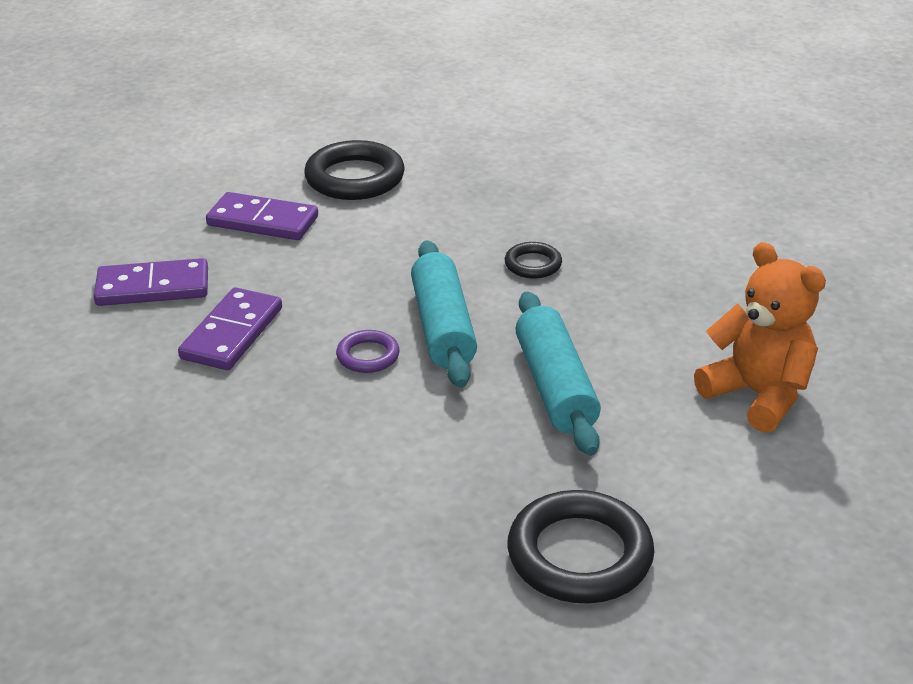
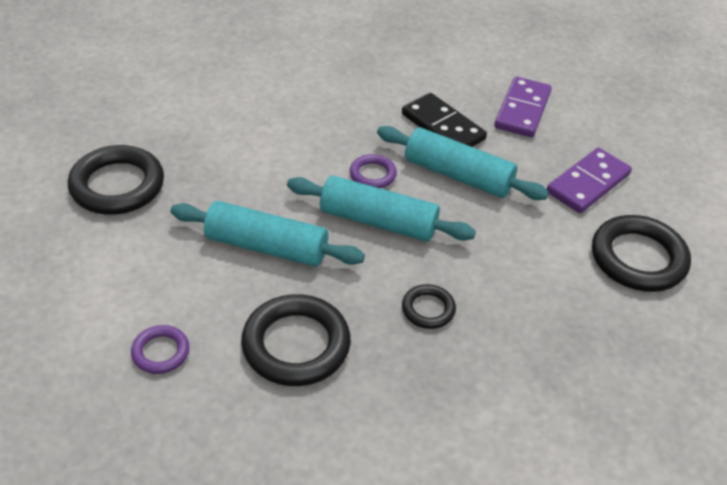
camera: 115 degrees right, 10 degrees up
purple domino [178,287,282,370] -> black domino [402,93,487,147]
orange teddy bear [694,242,826,433] -> purple ring [131,325,189,374]
none -> black ring [241,294,351,386]
none -> turquoise rolling pin [377,126,549,200]

